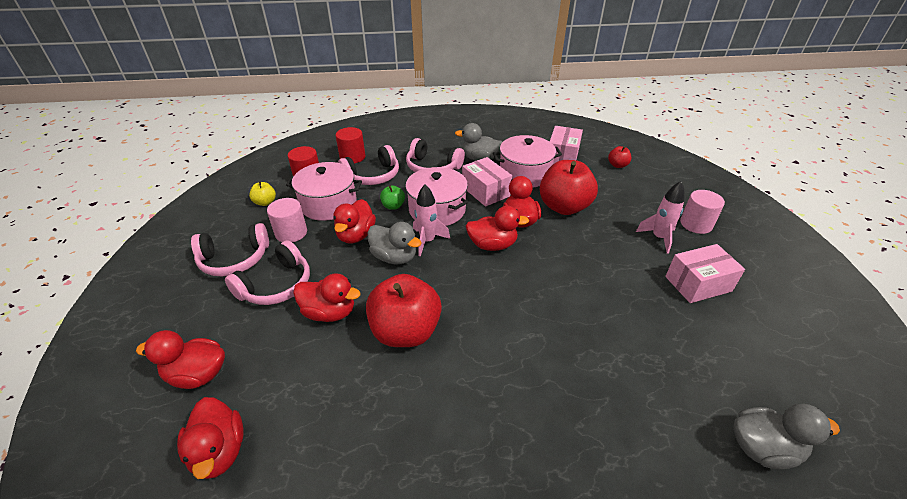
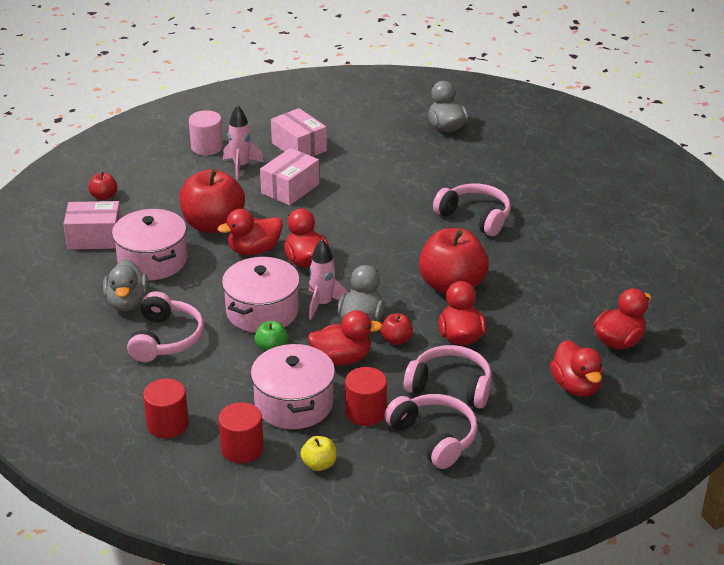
camera: 110 degrees left, 5 degrees down
pink cylinder [267,198,307,242] -> red cylinder [345,367,387,426]
pink headphones [338,145,399,185] -> pink headphones moved to [433,184,511,236]
pink box [462,157,512,207] -> pink box moved to [260,148,319,206]
none -> red apple [381,313,413,345]

